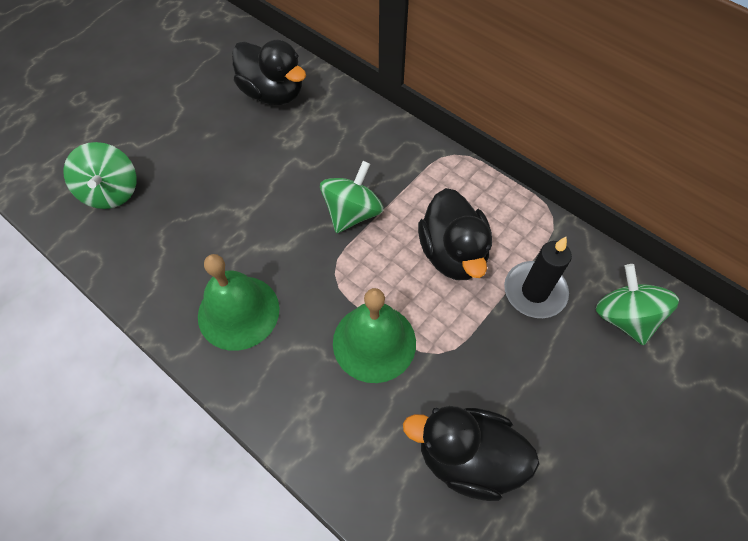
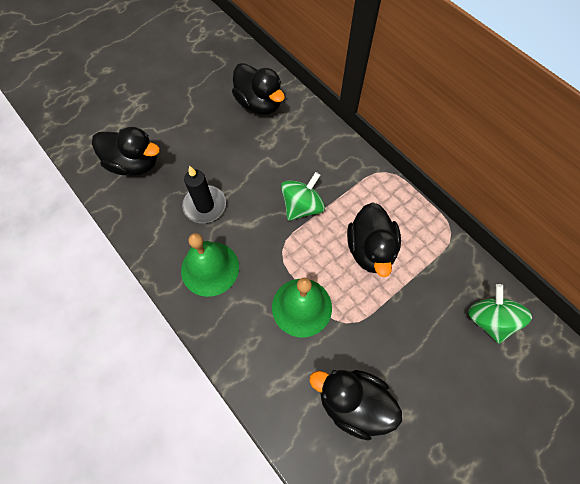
camera: 10 degrees right, 5 degrees up
green spinning top [64,142,137,209] -> black duck [92,127,160,176]
black candle [504,237,572,318] -> black candle moved to [182,166,226,223]

